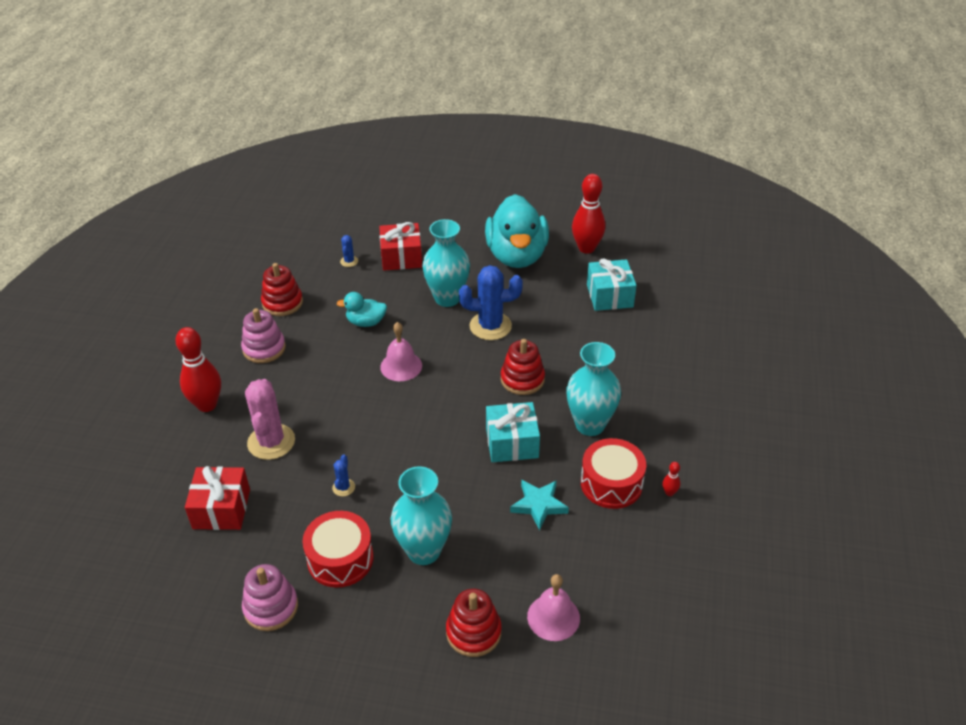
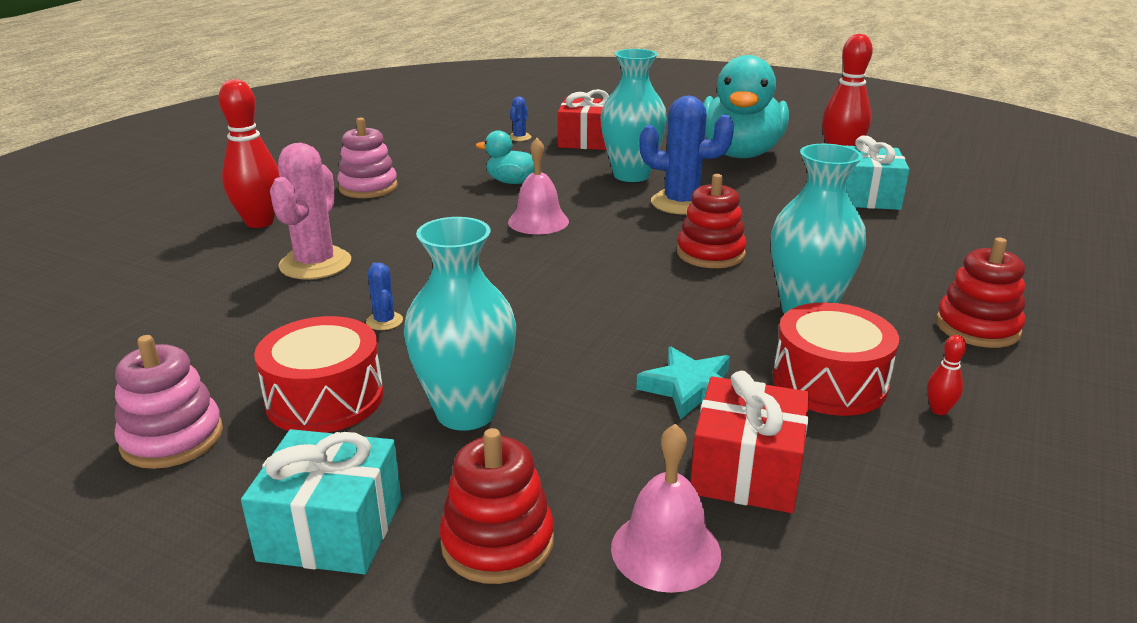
camera: 15 degrees right, 15 degrees down
red gift [185,466,250,530] -> red gift moved to [690,371,809,513]
red stacking toy [261,263,303,316] -> red stacking toy moved to [936,238,1025,348]
blue cactus [332,454,355,496] -> blue cactus turned 45 degrees counterclockwise [366,263,403,330]
turquoise gift [486,402,540,462] -> turquoise gift moved to [241,429,401,574]

